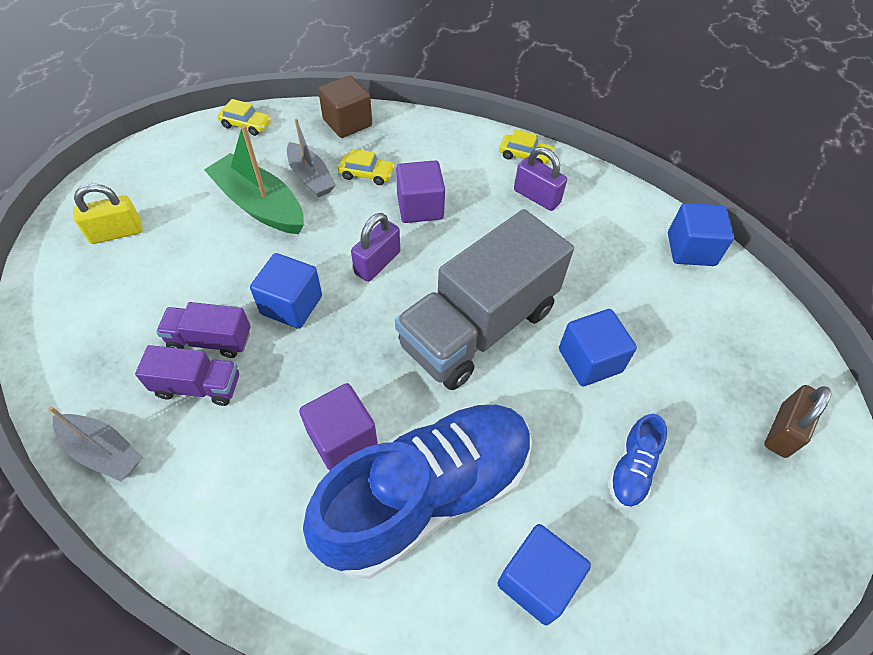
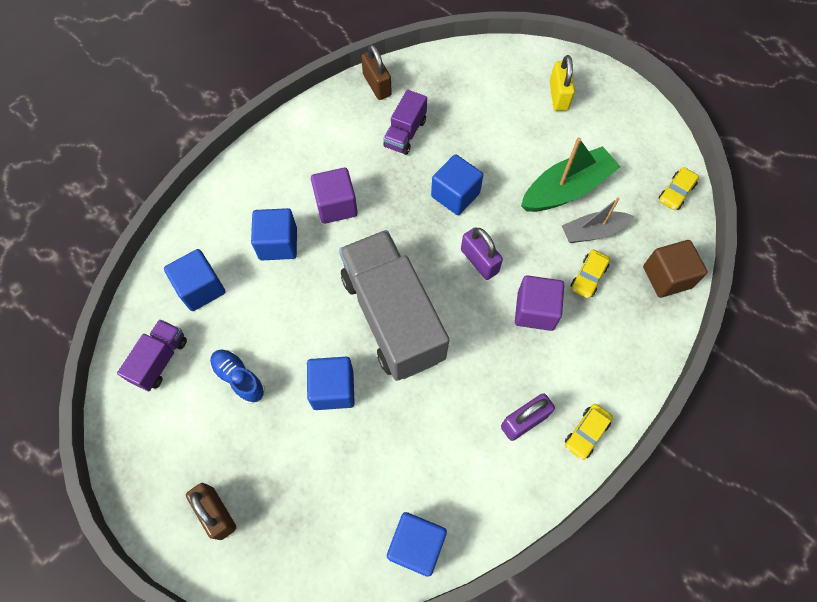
camera: 110 degrees right, 10 degrees up
grey boat [49,406,143,481] -> brown padlock [361,44,392,100]
purple truck [156,302,251,358] -> purple truck moved to [117,319,187,391]
blue shoe [303,405,532,579] -> blue cube [251,208,297,260]

